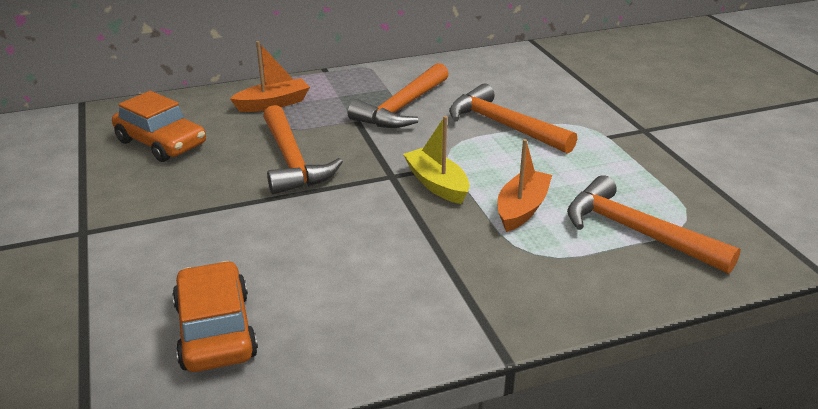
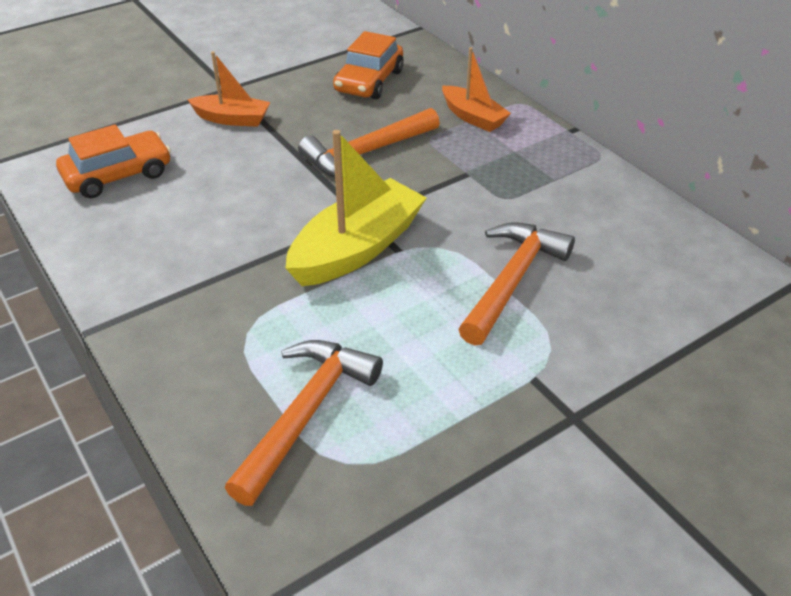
camera: 75 degrees right, 10 degrees up
orange hammer [347,63,449,128] -> none
yellow boat [403,116,470,204] -> yellow boat [286,130,427,286], size x1.68
orange boat [498,139,552,232] -> orange boat moved to [187,51,270,127]

